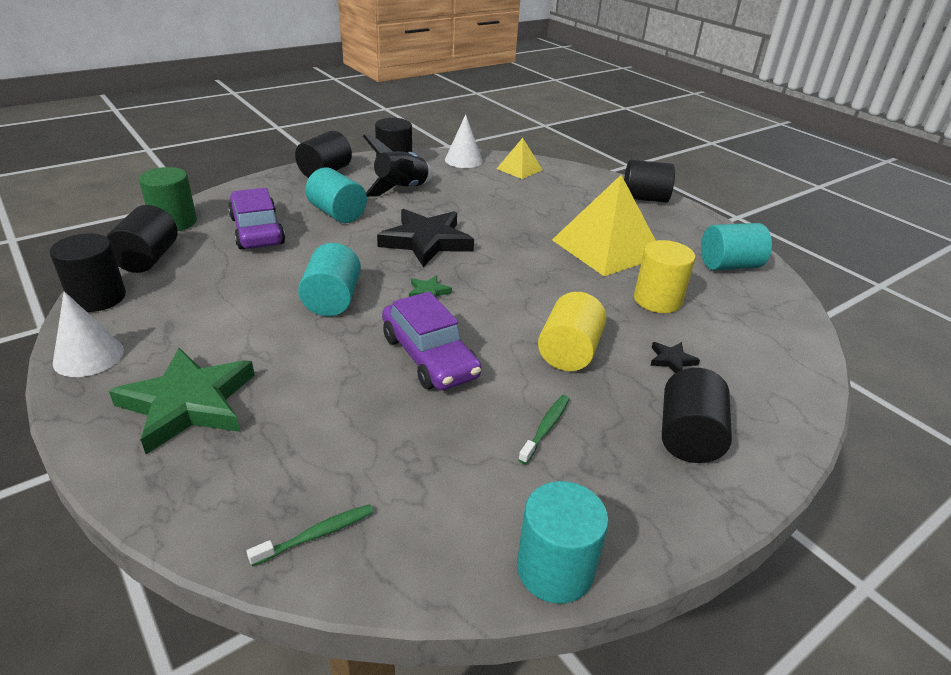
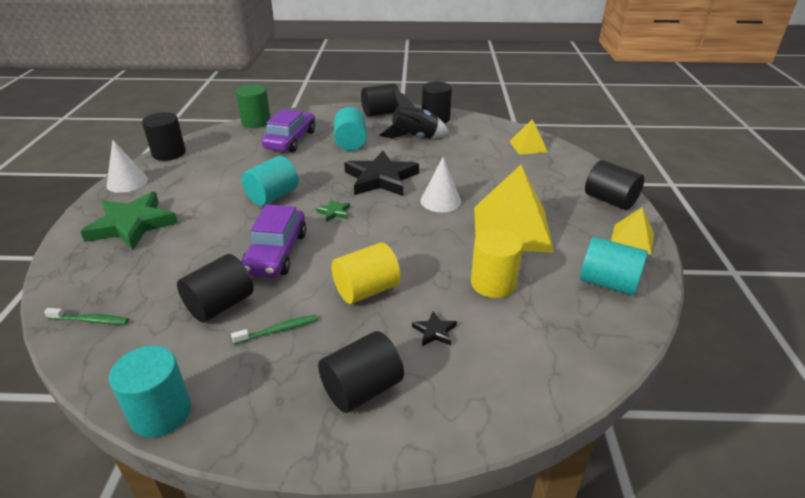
camera: 40 degrees right, 0 degrees up
black cylinder [106,205,178,273] -> black cylinder moved to [177,254,254,323]
white cone [445,114,483,168] -> white cone moved to [420,157,461,212]
none -> yellow pyramid [611,207,654,254]

